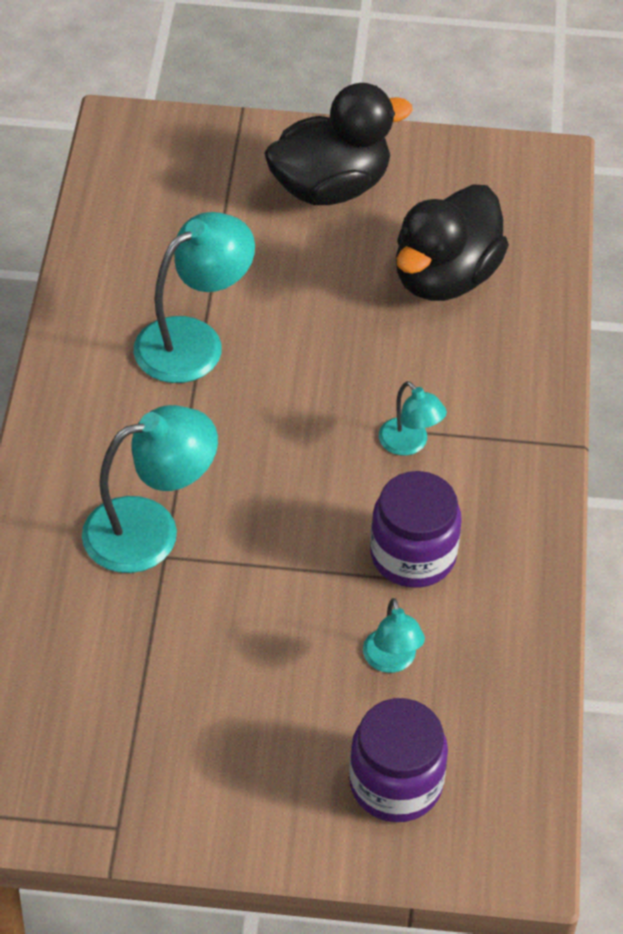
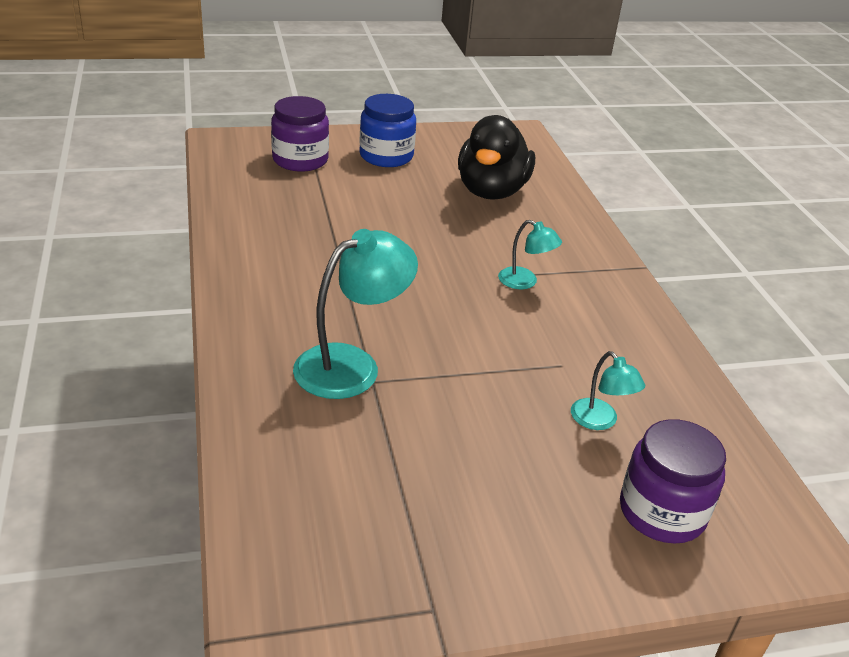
camera: 20 degrees left, 15 degrees down
turquoise lamp [134,212,255,383] -> none
black duck [264,83,413,205] -> blue jar [359,94,416,167]
purple jar [370,471,462,588] -> purple jar moved to [271,96,329,172]

